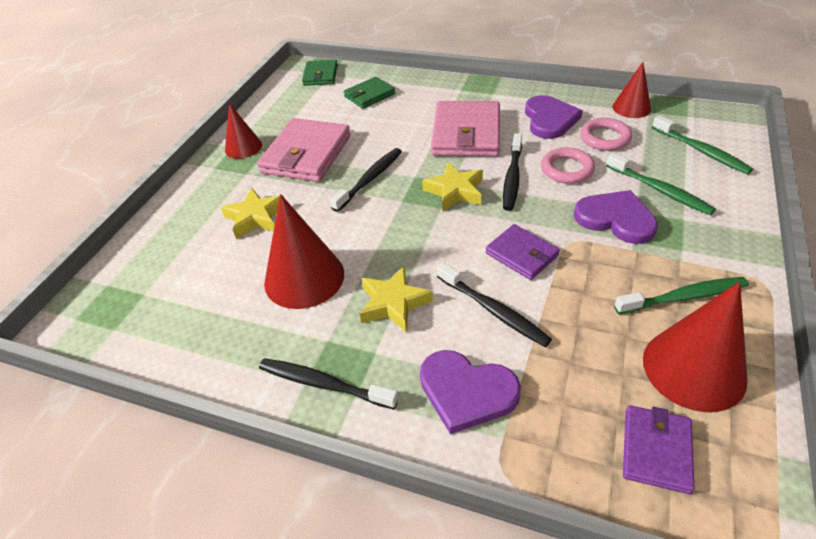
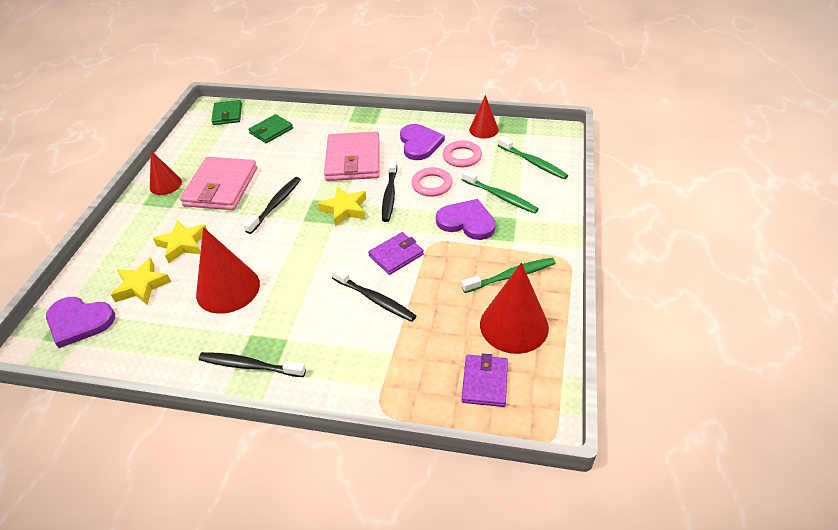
camera: 10 degrees left, 0 degrees up
yellow star [360,266,433,332] -> yellow star moved to [111,258,171,305]
purple heart [420,350,521,434] -> purple heart moved to [46,297,115,348]
purple wallet [486,224,560,280] -> purple wallet turned 75 degrees counterclockwise [368,232,424,275]

